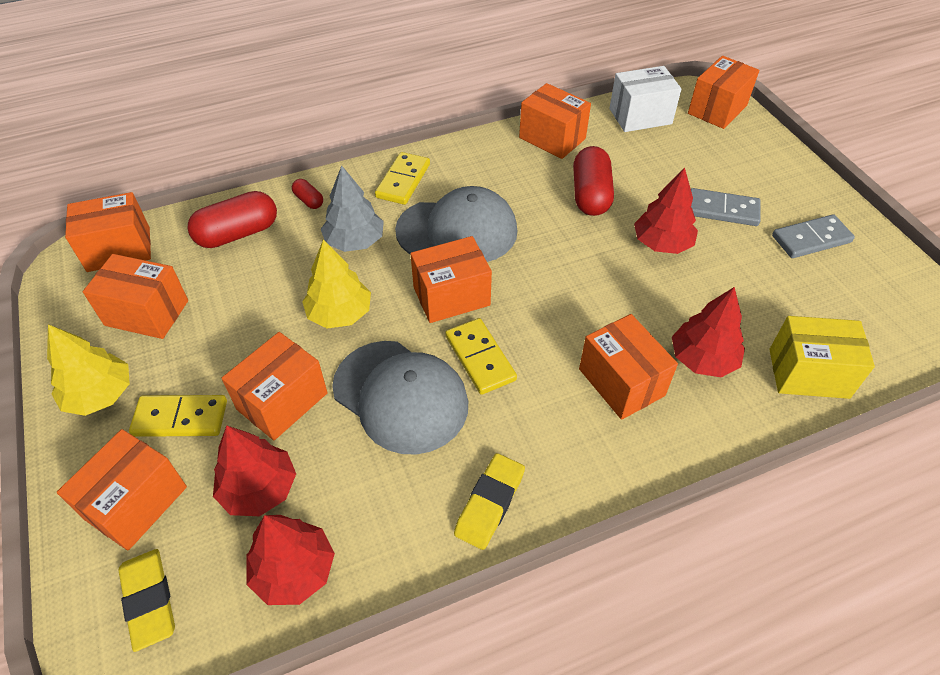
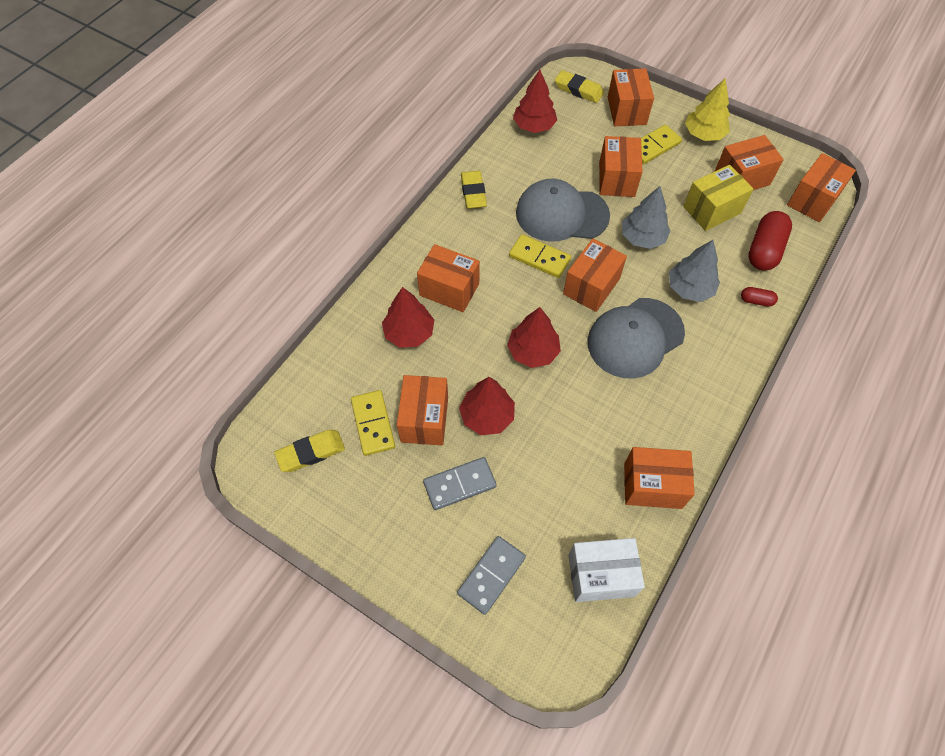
camera: 145 degrees right, 10 degrees up
red tree [213,425,296,516] -> red tree moved to [507,307,561,368]
yellow tree [302,239,371,329] -> grey tree [622,186,671,249]
yellow domino [375,152,430,205] -> yellow domino moved to [351,390,395,456]
red capsule [573,146,614,216] -> none
white box [610,66,682,132] -> white box turned 45 degrees clockwise [568,538,645,602]
orange box [688,56,759,129] -> orange box moved to [397,375,448,445]
yellow box [769,316,875,399] -> yellow box moved to [683,165,754,231]
grey domino [772,214,855,258] -> grey domino moved to [457,536,526,615]
none -> yellow eraser [274,430,345,472]

